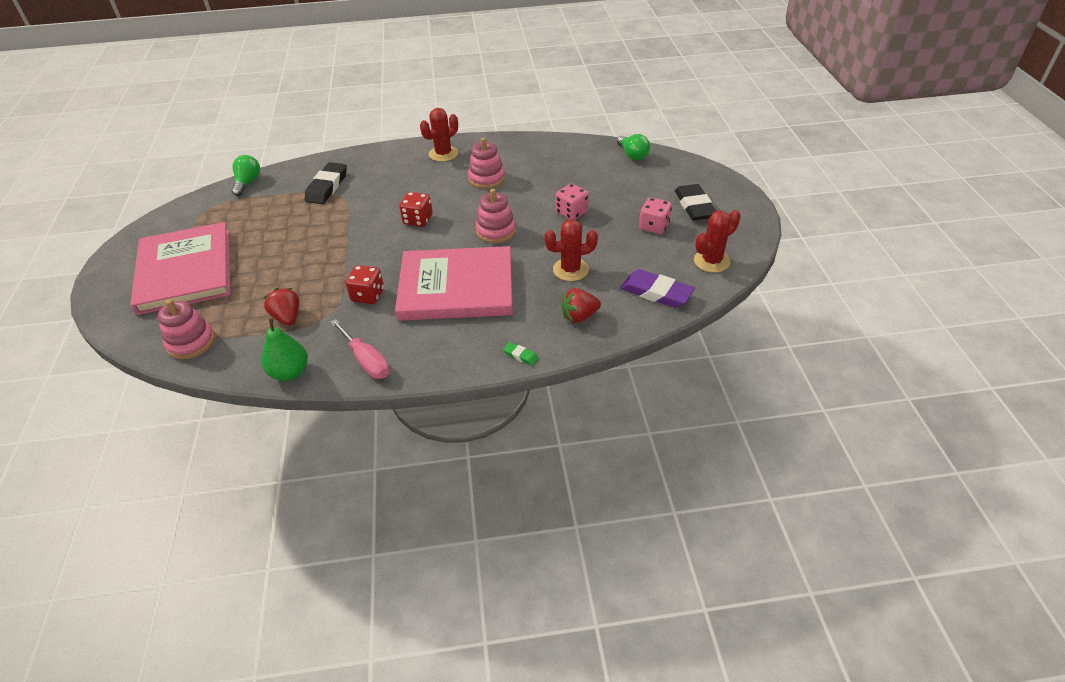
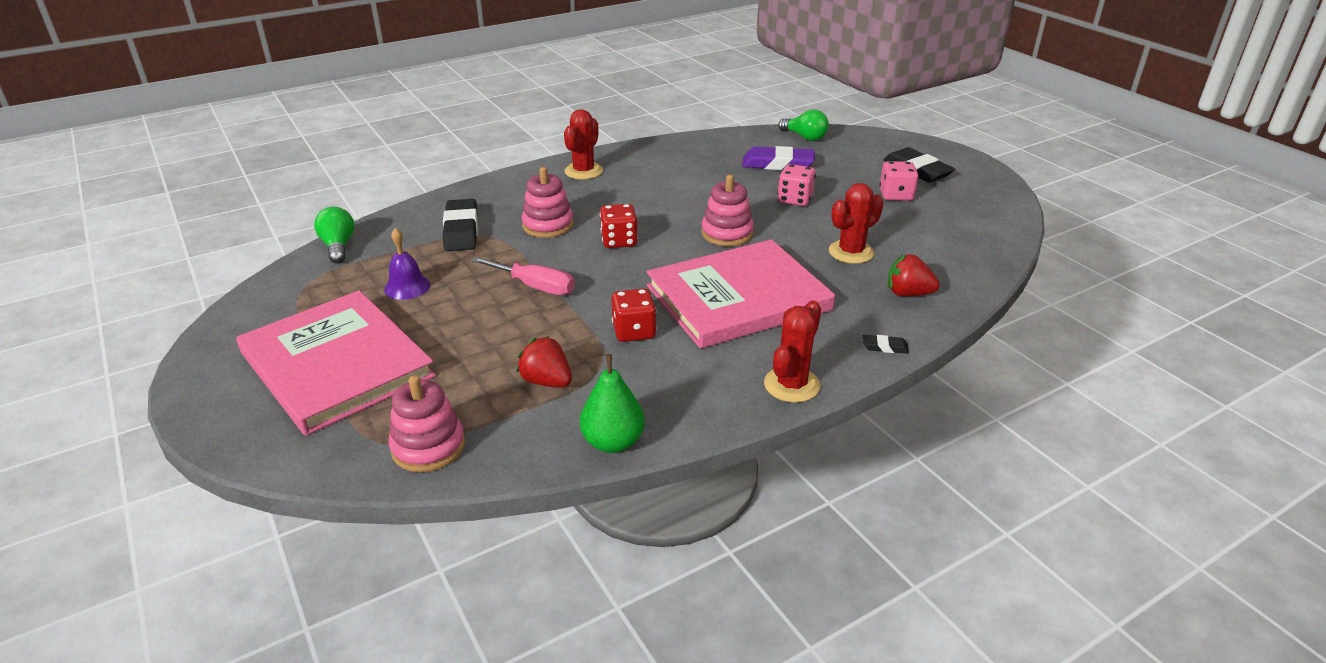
camera: 25 degrees left, 10 degrees down
pink screwdriver [331,319,389,379] -> pink screwdriver moved to [471,257,574,295]
pink stacking toy [468,137,505,189] -> pink stacking toy moved to [521,167,574,238]
green eraser [503,342,539,366] -> black eraser [863,335,909,354]
red strawberry [561,288,601,323] -> red strawberry turned 60 degrees clockwise [888,254,940,296]
purple eraser [620,269,695,308] -> purple eraser moved to [742,146,815,170]
red cactus [694,210,741,273] -> red cactus moved to [764,301,821,403]
none -> purple bell [384,228,430,300]

